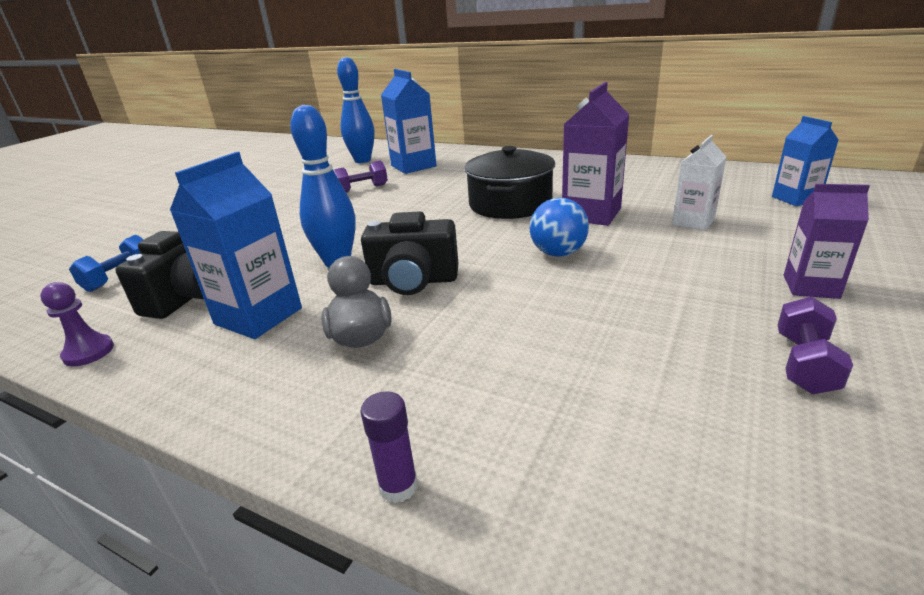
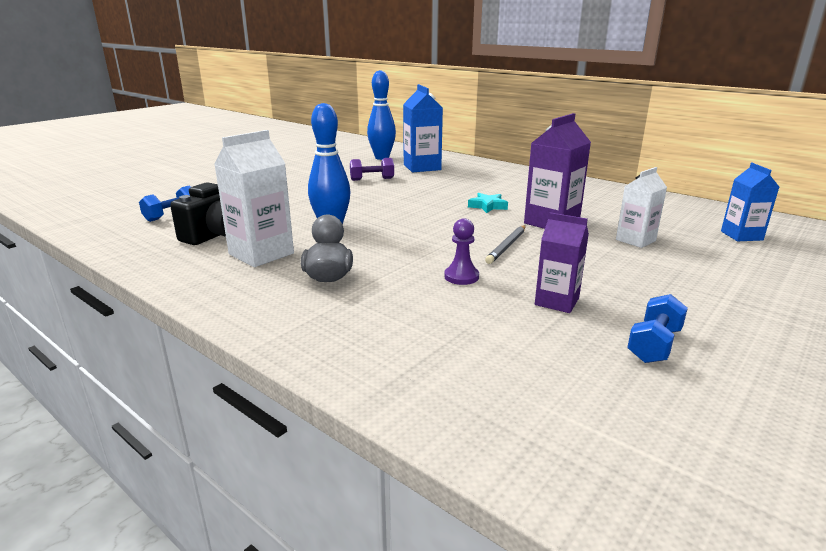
camera: 10 degrees right, 5 degrees down
purple pawn [40,282,114,366] -> purple pawn moved to [444,218,479,285]
blue carton [170,152,302,339] -> white carton [214,130,294,267]
purple glue stick [360,391,418,503] -> none
black camera [361,211,458,295] -> none
black pot [464,146,555,219] -> turquoise star [468,193,508,213]
blue ball [530,198,589,257] -> grey pencil [485,225,526,264]
purple dumbbell [778,296,853,394] -> blue dumbbell [627,294,688,363]
purple carton [784,184,870,299] -> purple carton moved to [535,212,589,313]

